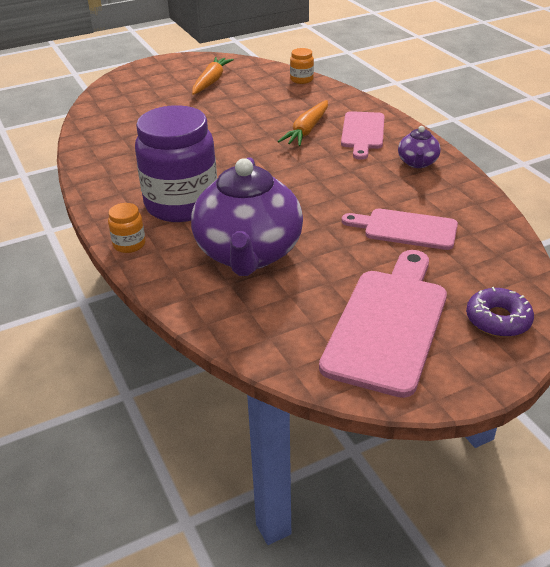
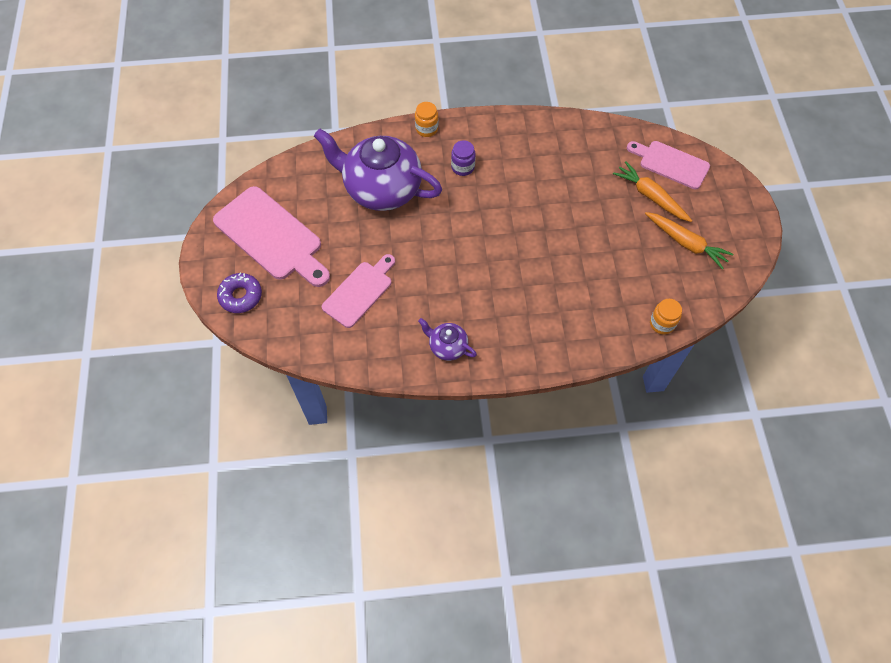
camera: 110 degrees right, 25 degrees up
purple jar [135,105,217,222] -> purple jar [451,140,475,176], size x0.41
orange carrot [278,100,328,146] -> orange carrot moved to [613,162,692,222]
pink cutting board [341,111,384,160] -> pink cutting board moved to [627,141,710,189]

